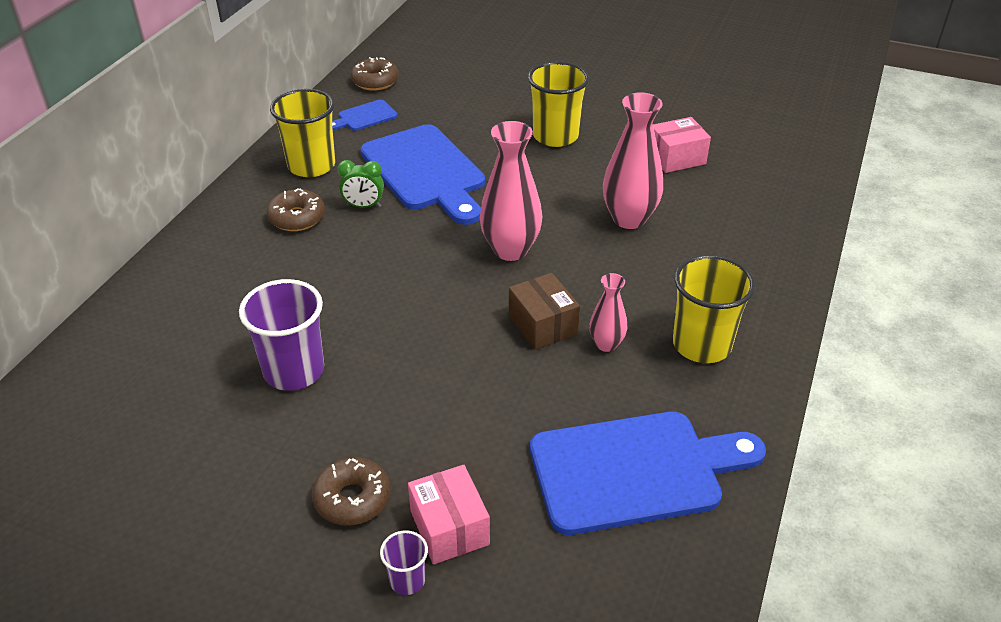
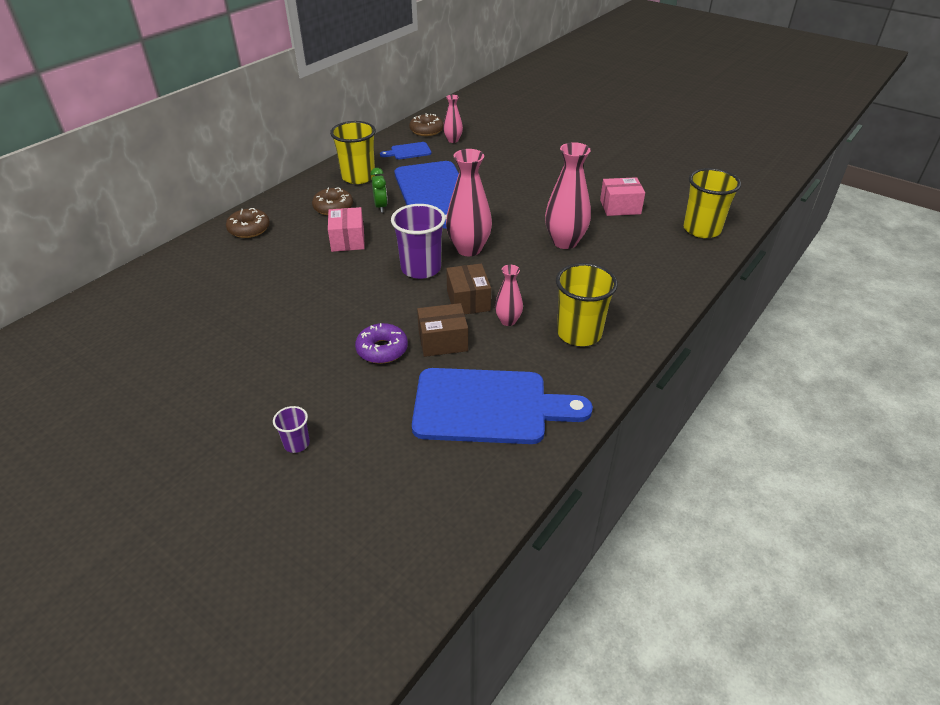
camera: 15 degrees right, 0 degrees up
purple cup [239,279,324,391] -> purple cup moved to [391,204,446,279]
brown donut [312,457,391,526] -> brown donut moved to [226,208,270,238]
green clock [338,160,384,208] -> green clock turned 120 degrees counterclockwise [371,168,388,213]
pink box [408,465,490,564] -> pink box moved to [328,207,365,252]
yellow cup [528,62,589,147] -> yellow cup moved to [683,168,741,238]
none -> purple donut [355,323,408,364]
none -> brown box [417,303,468,357]
none -> pink vase [443,95,463,143]

